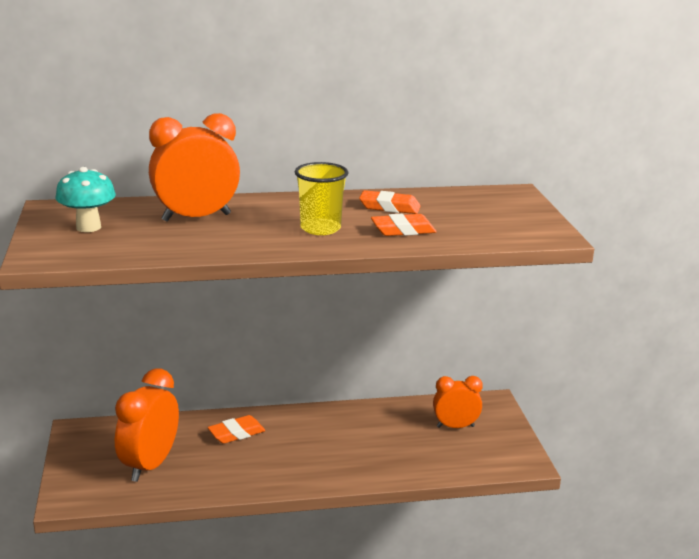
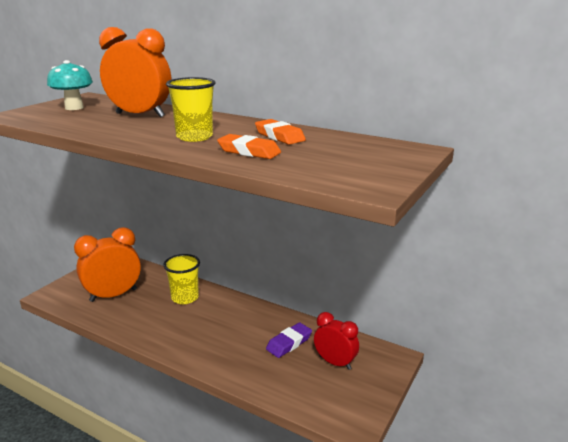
camera: 40 degrees right, 0 degrees up
orange eraser [208,415,265,444] -> yellow cup [163,254,200,304]
orange clock [433,376,483,428] -> red clock [314,312,359,370]
none -> purple eraser [266,322,312,358]

